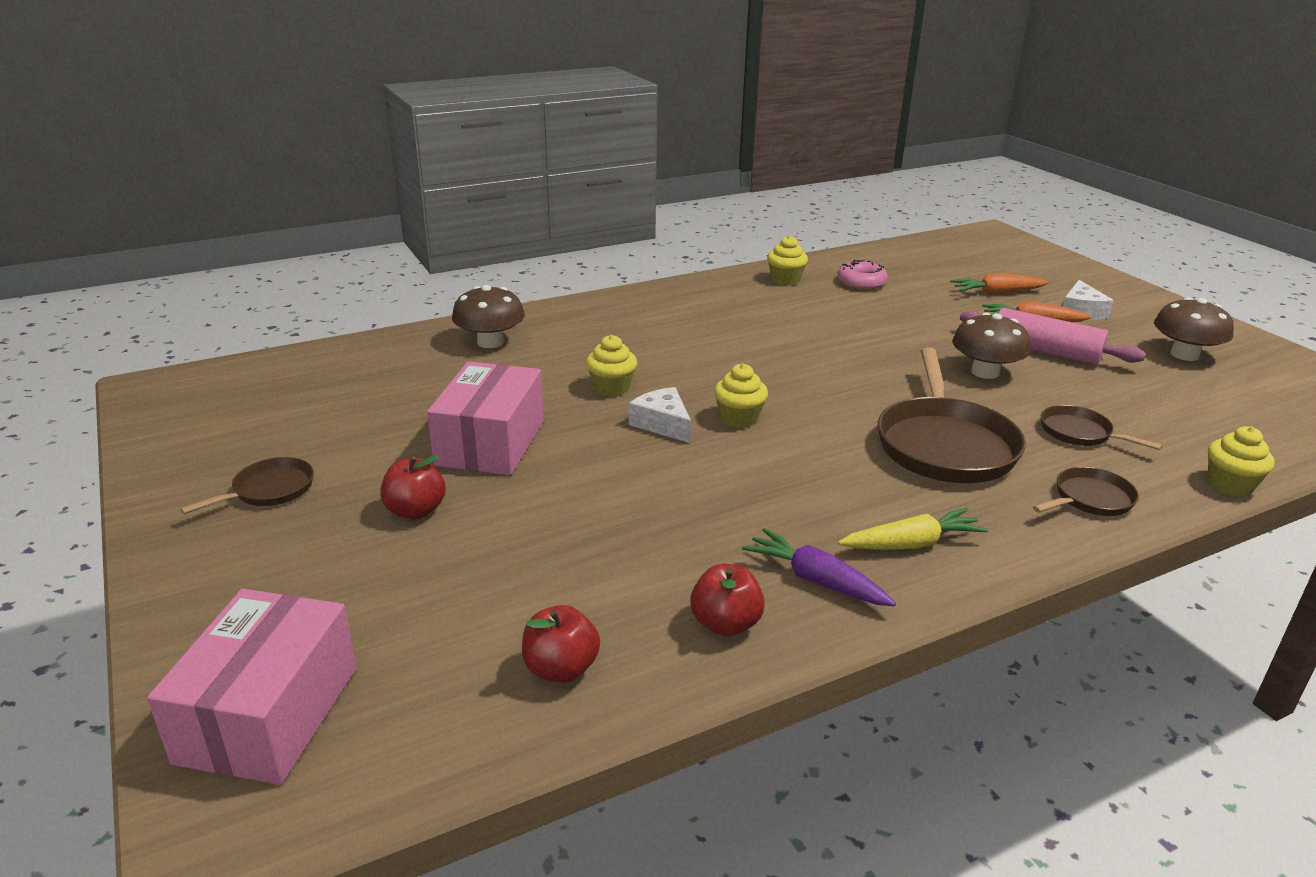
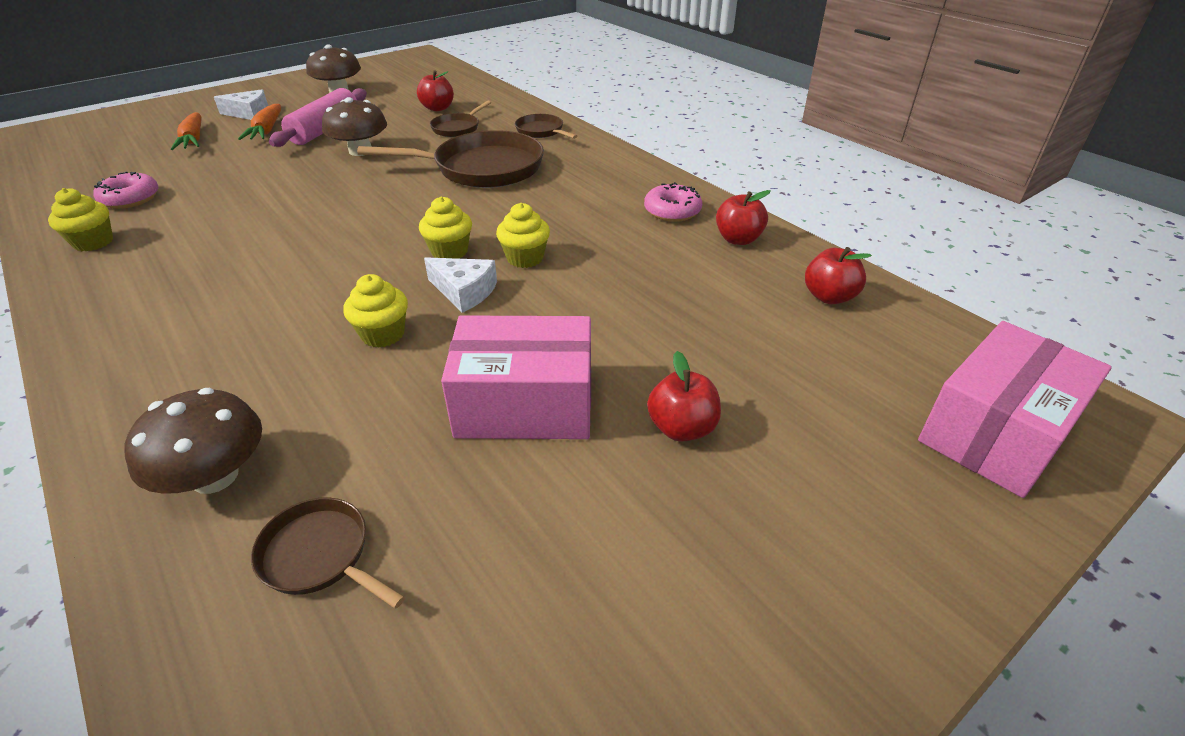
camera: 100 degrees left, 10 degrees up
pink box [147,589,357,785] -> pink box turned 45 degrees counterclockwise [918,321,1112,498]
brown pan [180,457,314,514] -> brown pan moved to [251,497,405,609]
white cheese [629,387,691,443] -> white cheese turned 105 degrees counterclockwise [424,257,497,313]
purple carrot [742,528,896,606] -> pink donut [644,182,702,222]
yellow carrot [838,508,989,550] -> none
yellow cupcake [1208,426,1275,497] -> yellow cupcake moved to [496,203,550,268]
none -> red apple [417,70,454,111]

